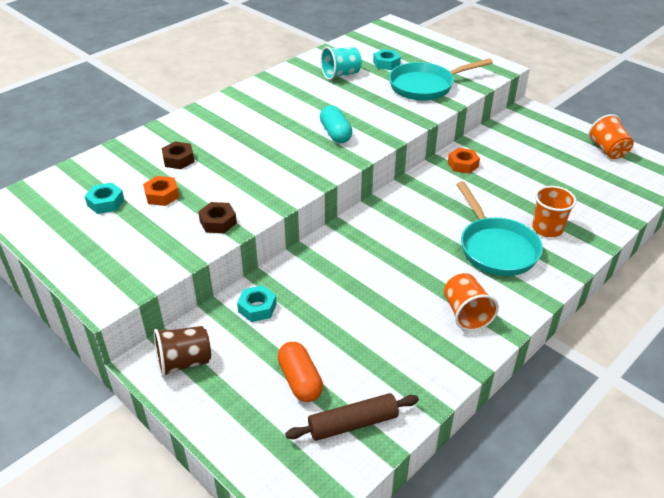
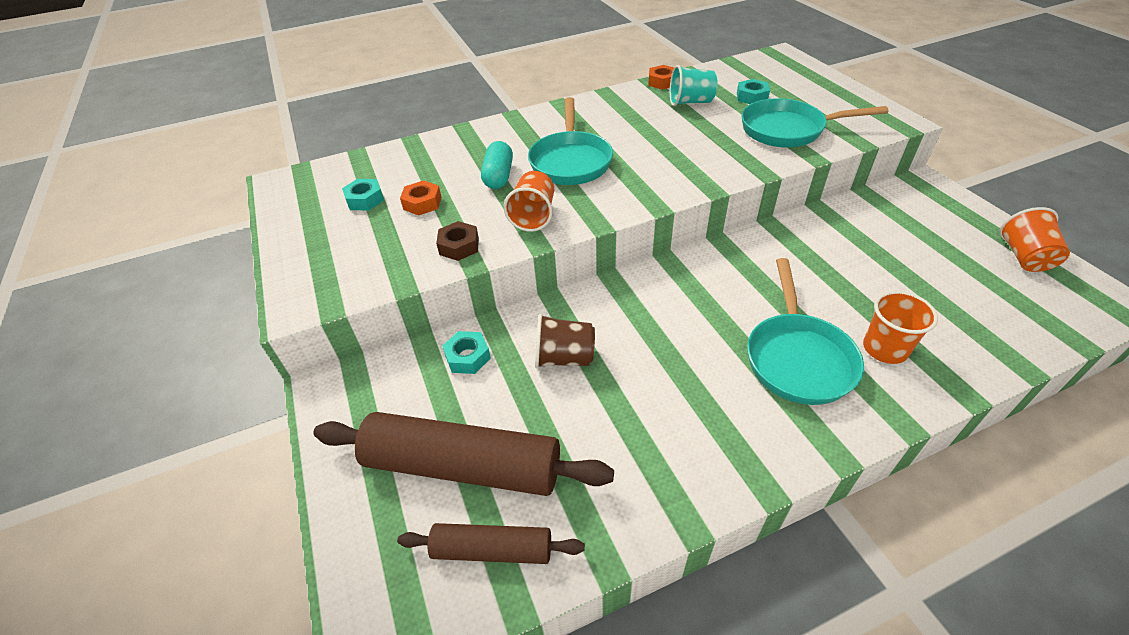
camera: 25 degrees right, 5 degrees up
brown cup [154,326,211,377] -> brown cup moved to [535,314,595,368]
brown nut [162,141,194,169] -> none
orange capsule [277,342,323,402] -> brown rolling pin [313,412,614,496]
turquoise capsule [320,105,352,143] -> turquoise capsule moved to [481,141,513,189]
orange cup [444,273,499,331] -> orange cup moved to [503,171,554,232]
orange nut [448,148,480,174] -> orange nut moved to [648,65,674,90]
none -> turquoise pan [528,97,613,185]

